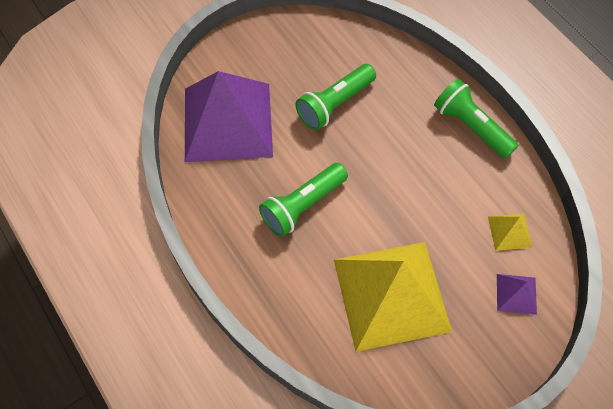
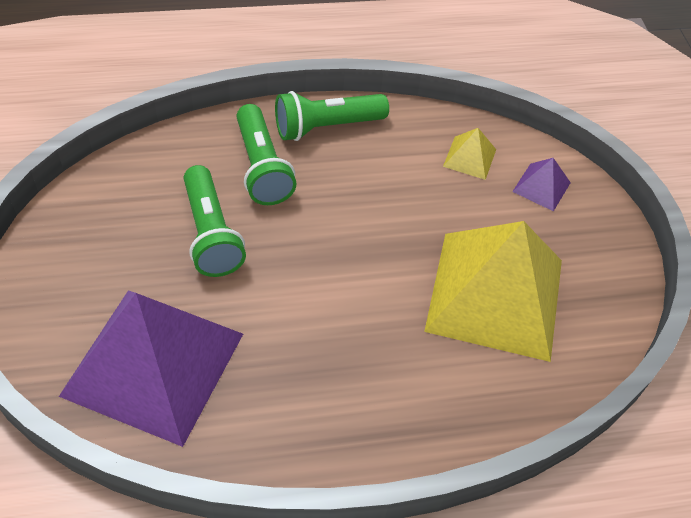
camera: 70 degrees left, 10 degrees down
green flashlight [259,163,348,237] -> green flashlight moved to [236,104,297,205]

